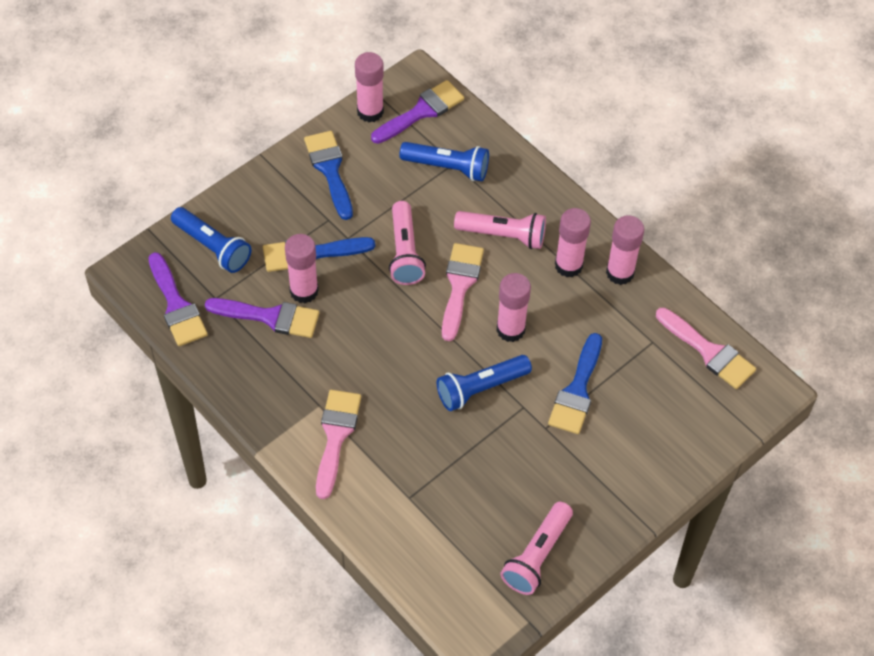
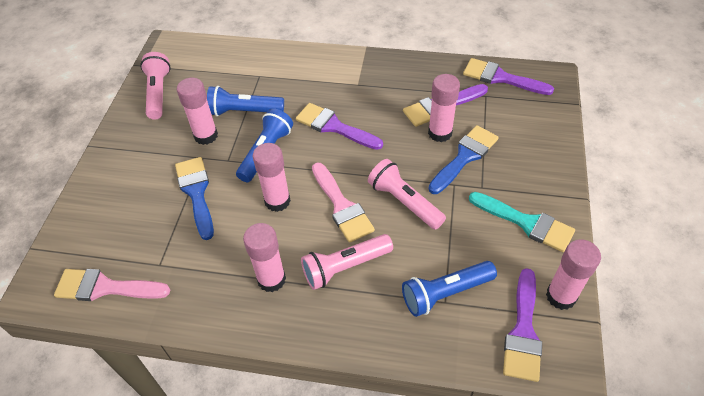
camera: 145 degrees right, 5 degrees down
blue flashlight [171,207,252,273] -> blue flashlight moved to [207,86,284,116]
blue brush [304,131,353,220] -> turquoise brush [469,192,575,252]
pink brush [316,390,361,499] -> none
pink glue stick [606,215,644,285] -> pink glue stick moved to [177,78,218,145]
none -> purple brush [296,103,383,150]

